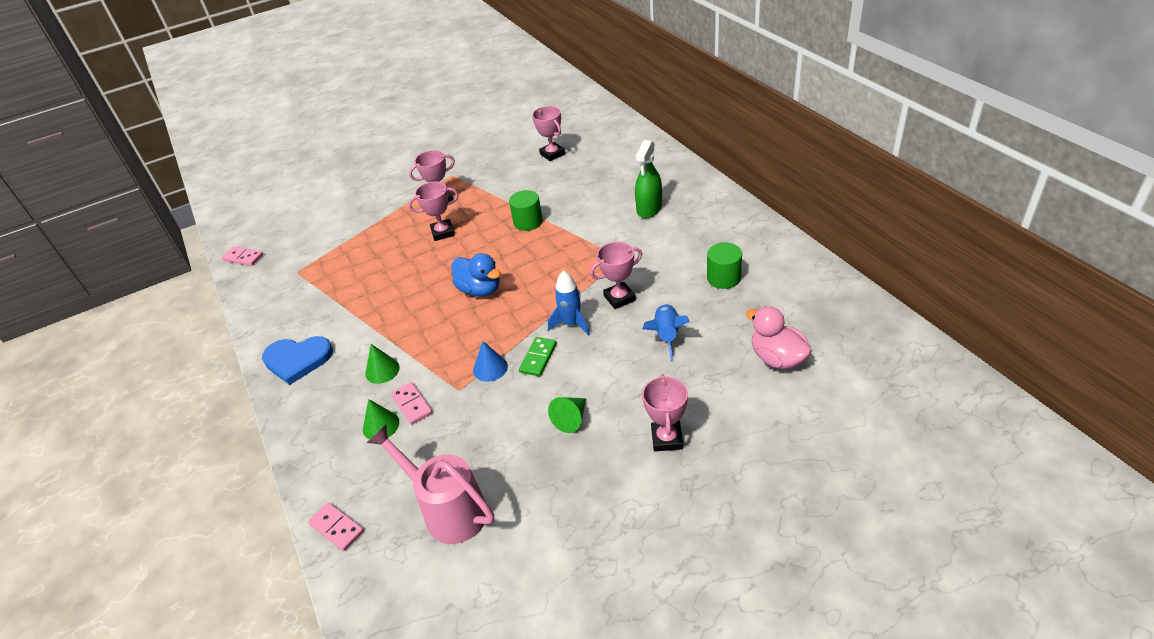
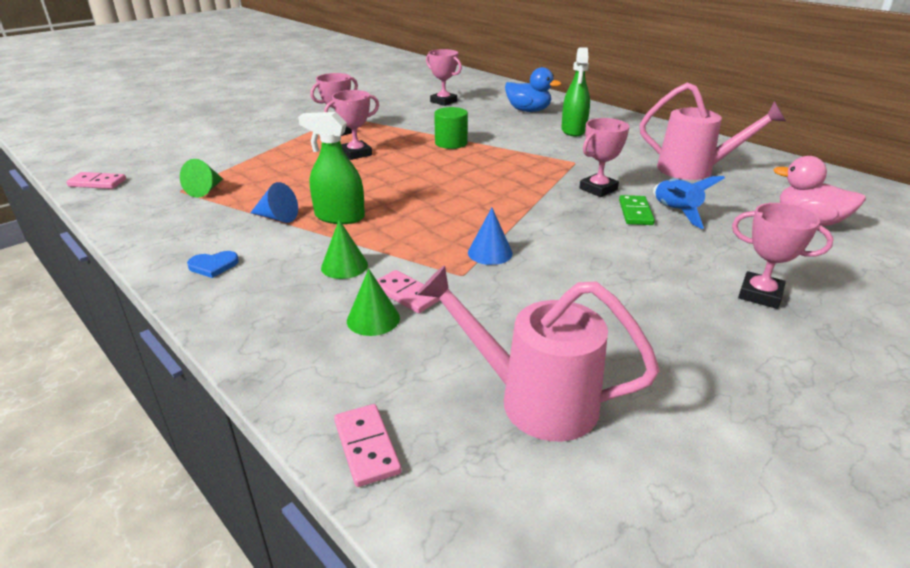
camera: 20 degrees left, 10 degrees down
blue heart [262,336,333,385] -> blue heart [187,251,239,278], size x0.50
pink domino [308,502,364,551] -> pink domino turned 45 degrees clockwise [334,404,401,487]
blue duck [451,253,501,297] -> blue duck moved to [505,67,561,112]
green domino [519,337,557,376] -> green domino moved to [619,195,655,225]
blue rocket [548,271,590,336] -> none
green cone [548,397,586,433] -> green cone moved to [180,159,223,198]
pink trophy [642,374,688,451] -> pink trophy turned 45 degrees counterclockwise [732,203,834,309]
green cylinder [707,242,742,289] -> pink watering can [640,82,786,180]
none -> blue cone [250,182,298,223]
none -> green spray bottle [298,112,365,224]

